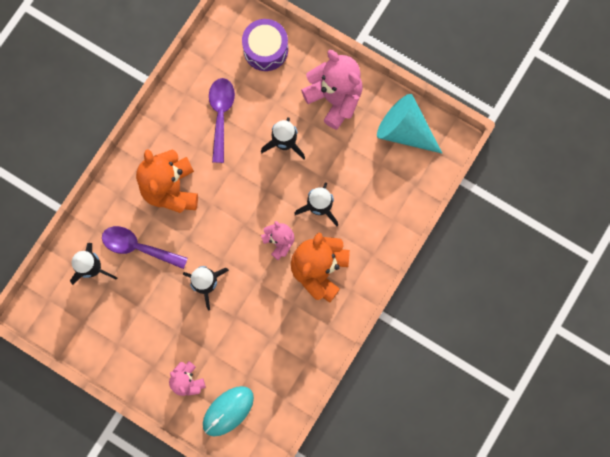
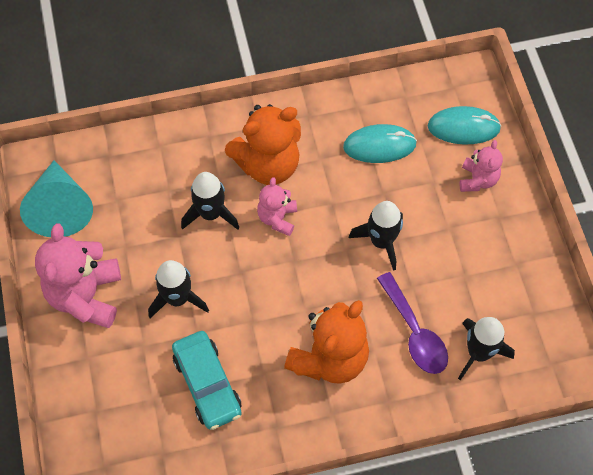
camera: 135 degrees left, 15 degrees down
purple spoon [209,78,235,163] -> turquoise car [172,331,242,430]
purple drum [242,19,288,71] -> none
none -> turquoise mouse [343,124,417,163]

